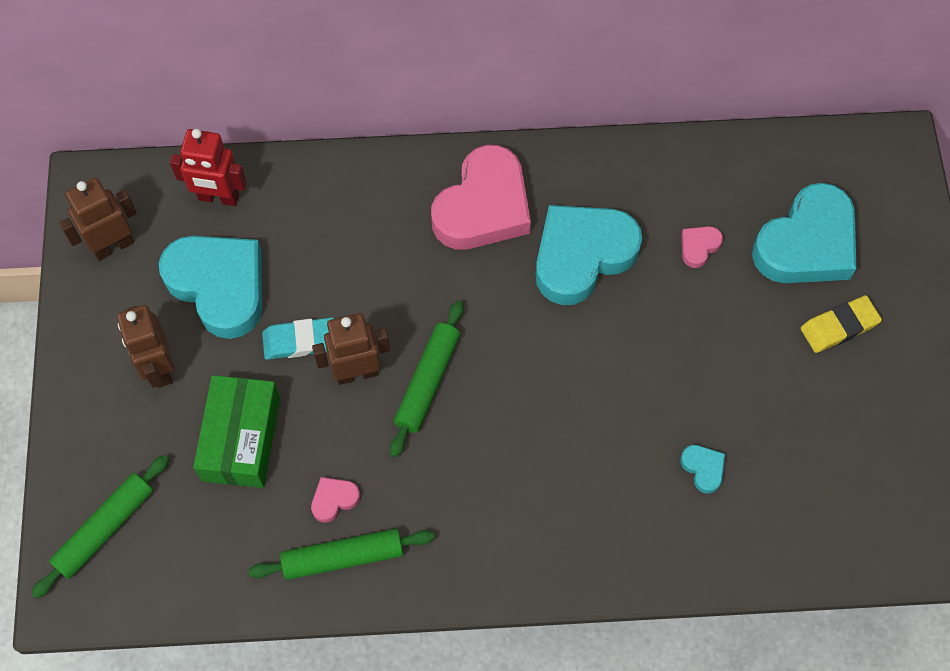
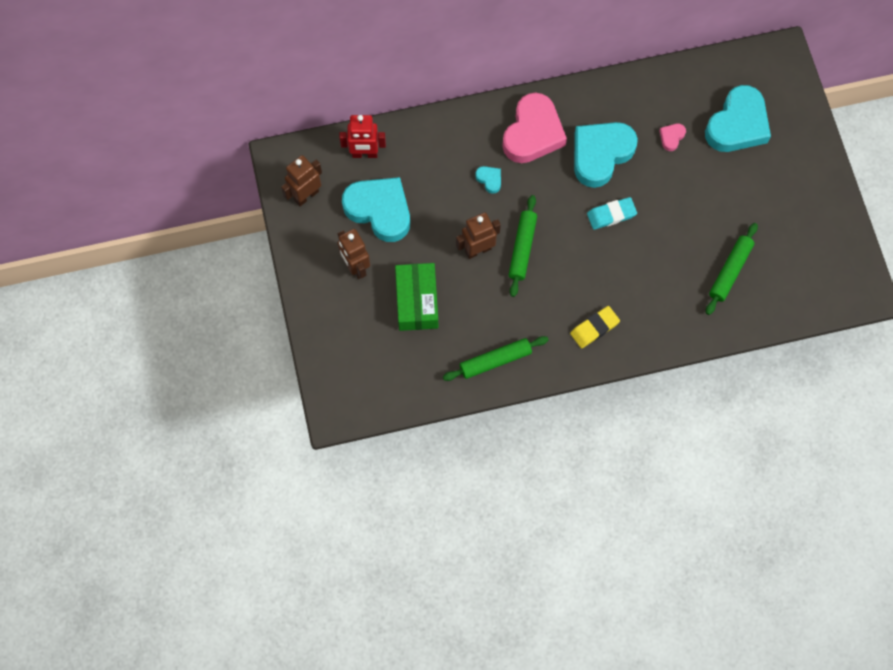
camera: 10 degrees left, 5 degrees up
green rolling pin [31,455,169,599] -> green rolling pin moved to [706,223,758,315]
turquoise eraser [262,317,335,360] -> turquoise eraser moved to [587,197,637,230]
pink heart [311,477,360,523] -> none
turquoise heart [680,445,725,494] -> turquoise heart moved to [475,166,501,194]
yellow eraser [801,295,882,353] -> yellow eraser moved to [570,306,620,348]

